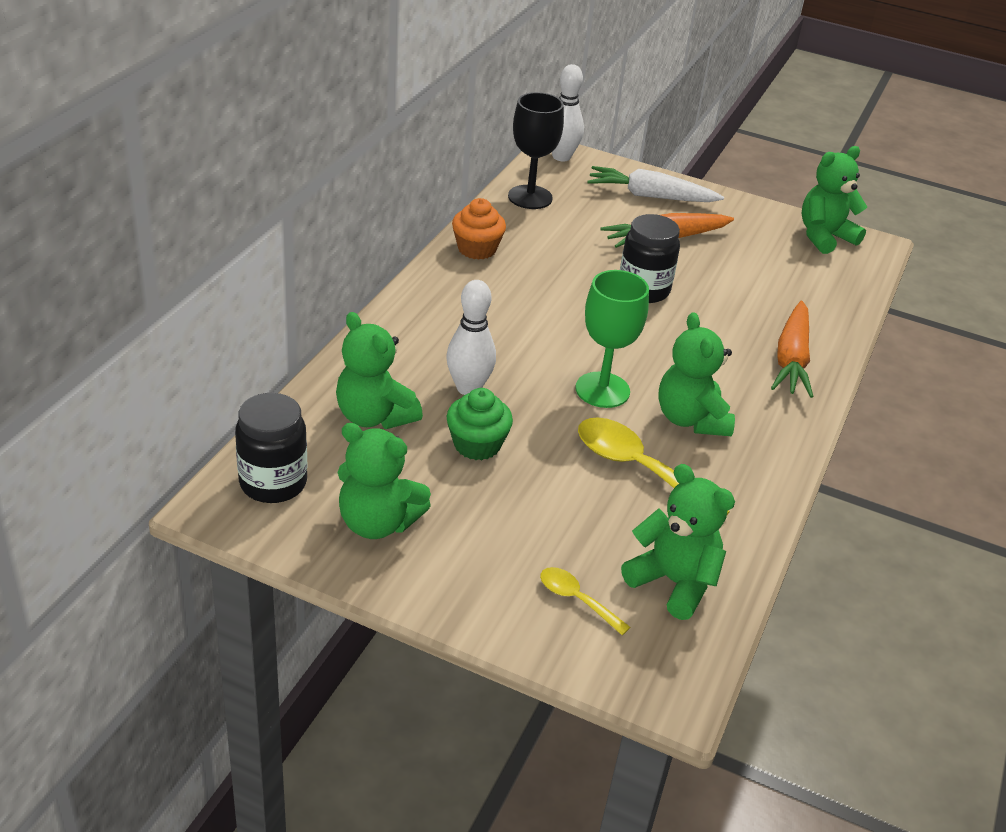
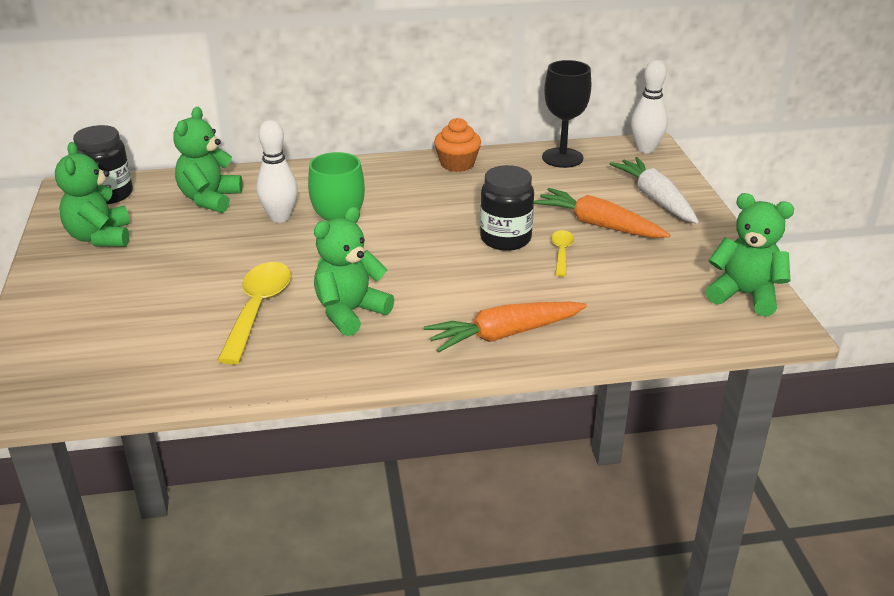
camera: 60 degrees right, 5 degrees down
green cupcake [447,388,513,460] -> none
yellow spoon [540,567,630,635] -> yellow spoon moved to [551,230,574,277]
green teddy bear [621,464,735,620] -> none

